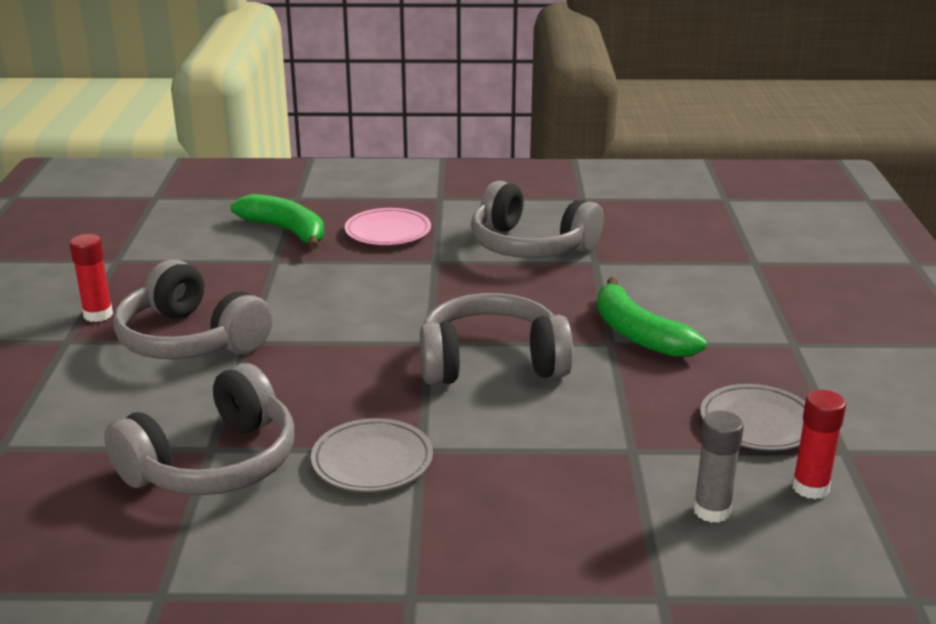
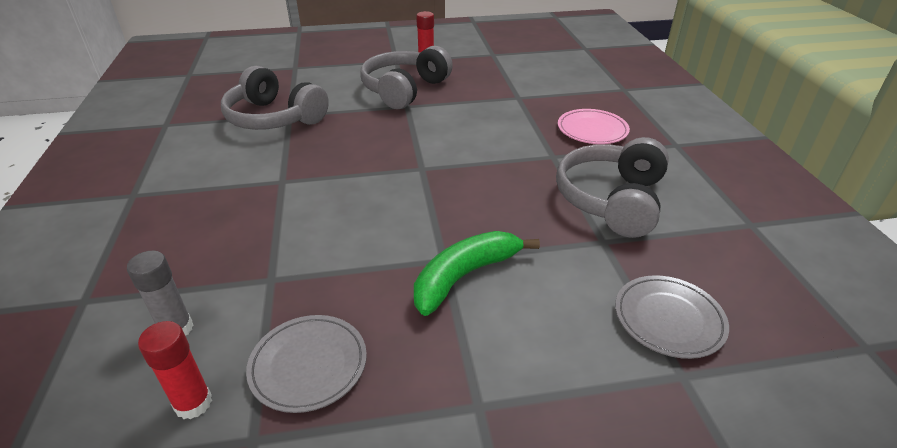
camera: 80 degrees right, 10 degrees up
green banana [231,194,324,249] -> none
grey plate [311,418,433,492] -> grey plate moved to [615,275,729,359]
grey headphones [420,293,573,385] -> none

